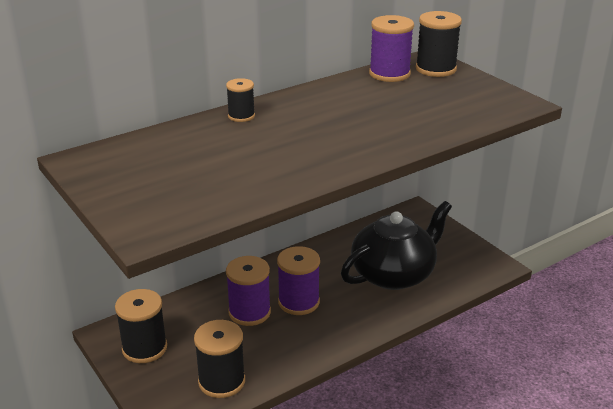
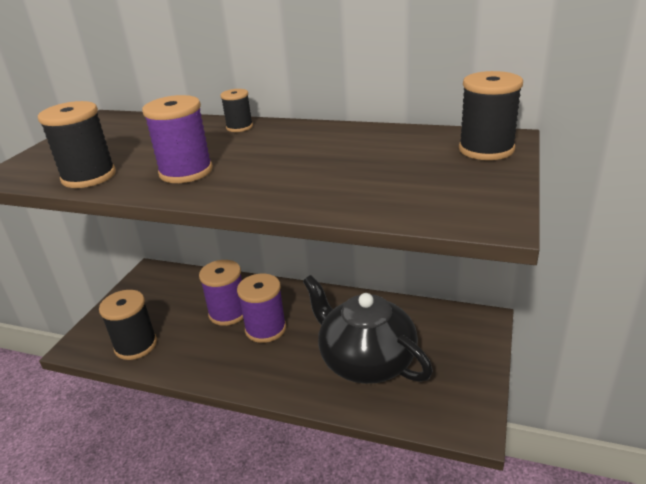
camera: 55 degrees right, 0 degrees up
black spool [115,289,167,363] -> black spool moved to [38,101,116,188]
black teapot [341,201,452,290] -> black teapot turned 150 degrees counterclockwise [303,275,433,384]
purple spool [369,15,414,82] -> purple spool moved to [142,95,213,183]

